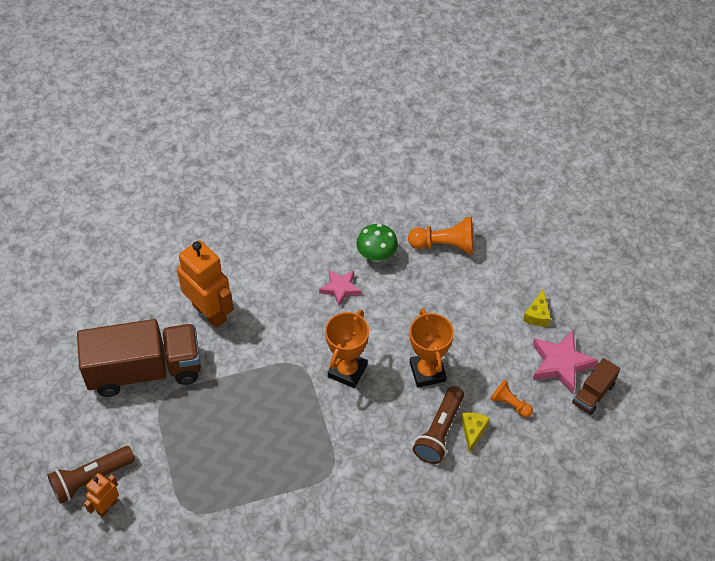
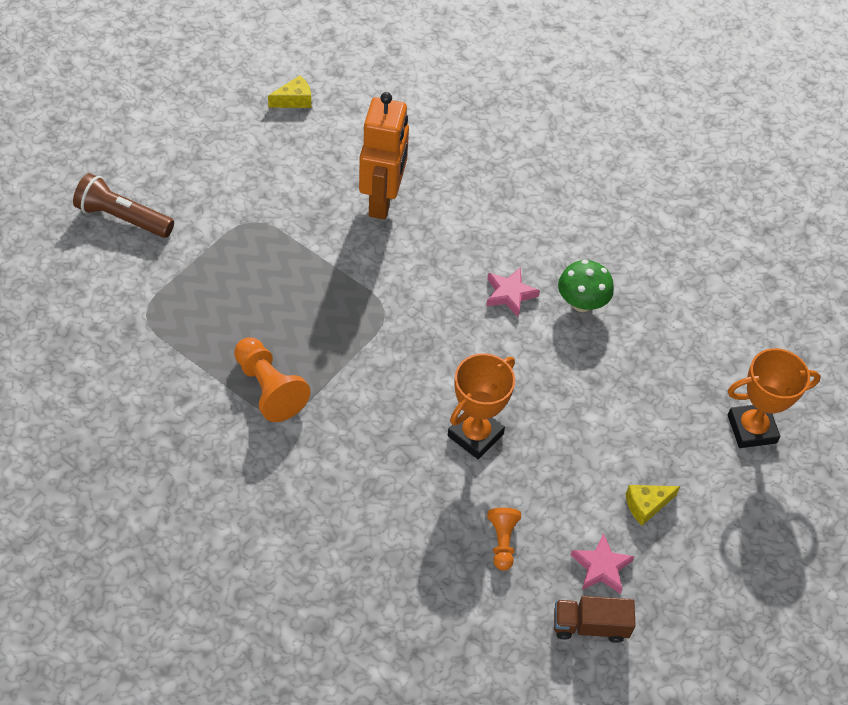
camera: 50 degrees right, 0 degrees up
brown truck [77,319,201,397] -> none
orange robot [84,473,119,517] -> none
orange trophy [325,310,369,388] -> orange trophy moved to [728,348,821,448]
orange pawn [408,217,474,254] -> orange pawn moved to [234,337,310,422]
brown flashlight [413,386,464,464] -> none
yellow cheese [461,412,490,454] -> yellow cheese moved to [268,75,311,108]
pink star [533,331,598,394] -> pink star [571,533,635,594], size x0.65

